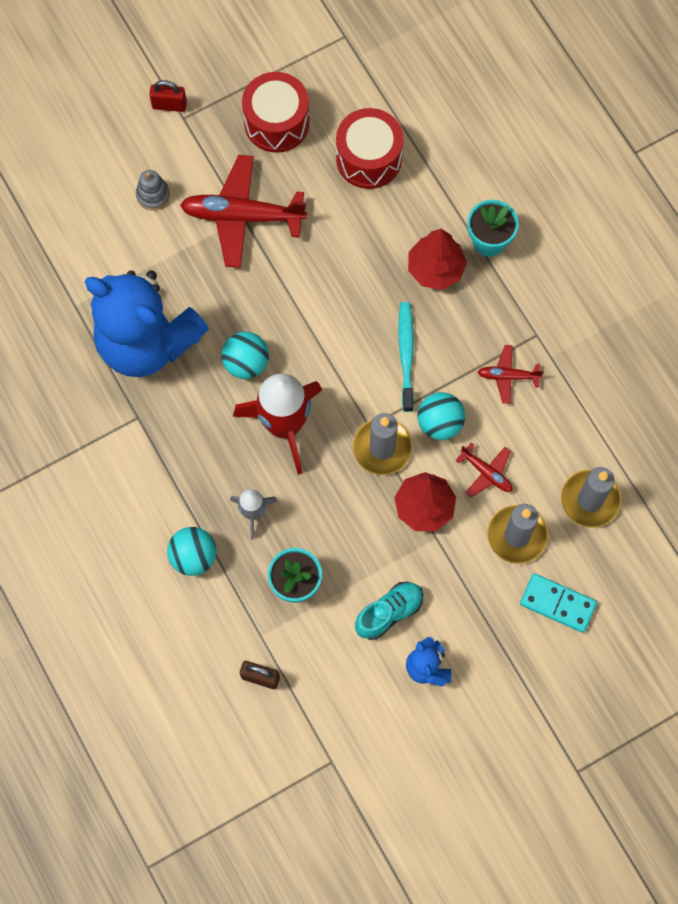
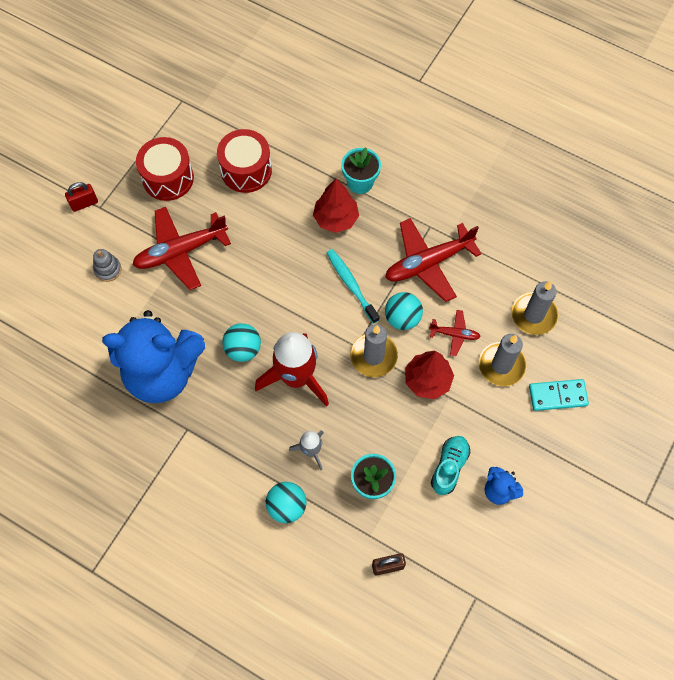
camera: 30 degrees left, 5 degrees down
red plane [478,345,544,404] -> red plane [385,218,482,302], size x2.02

